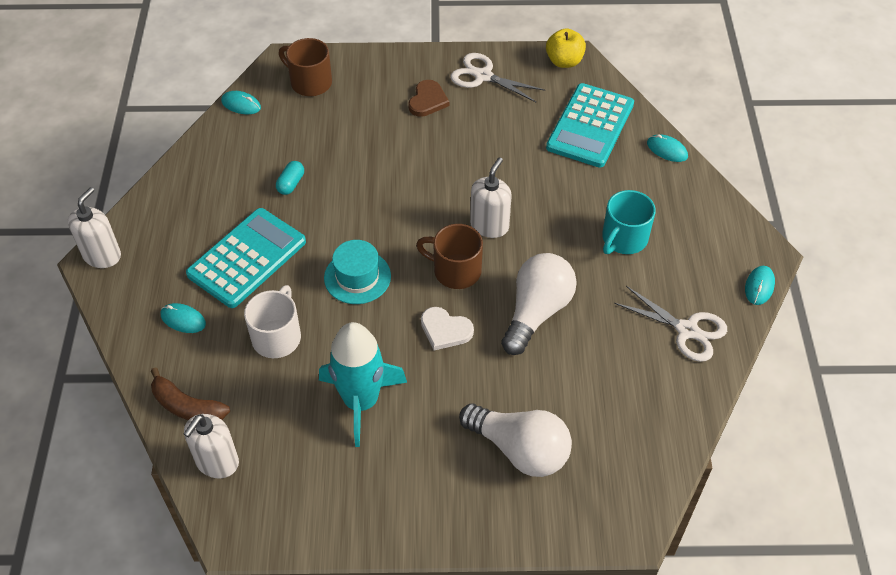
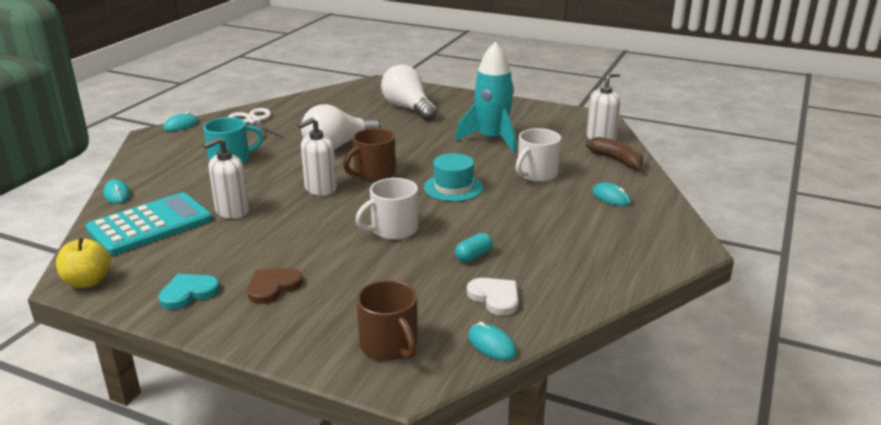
camera: 155 degrees left, 25 degrees down
white soap dispenser [68,187,121,268] -> white soap dispenser moved to [203,137,249,219]
turquoise calculator [186,208,306,308] -> none
brown mug [416,224,483,289] -> brown mug turned 90 degrees clockwise [343,128,396,182]
white heart [421,307,474,350] -> white heart moved to [467,278,518,316]
white scissors [450,53,545,102] -> turquoise heart [158,274,220,310]
none -> white mug [355,178,418,240]

